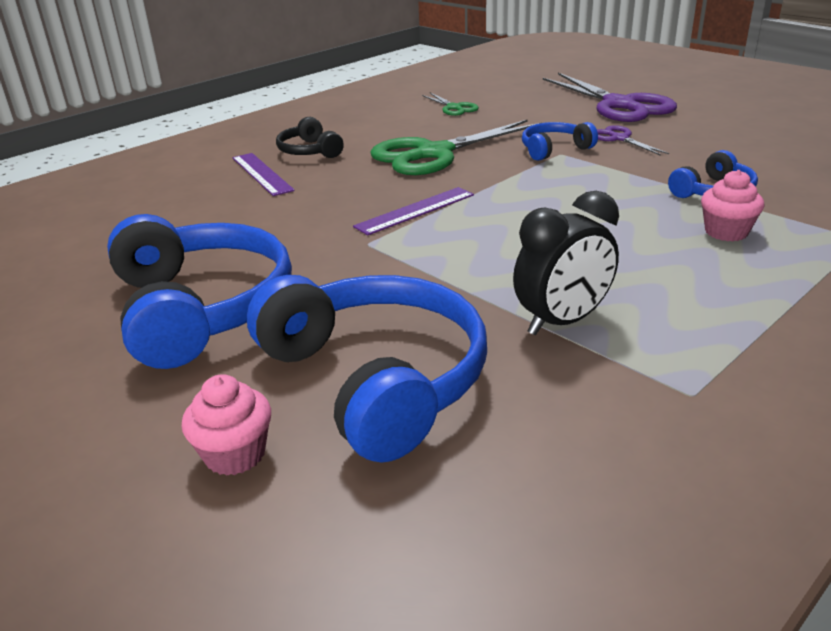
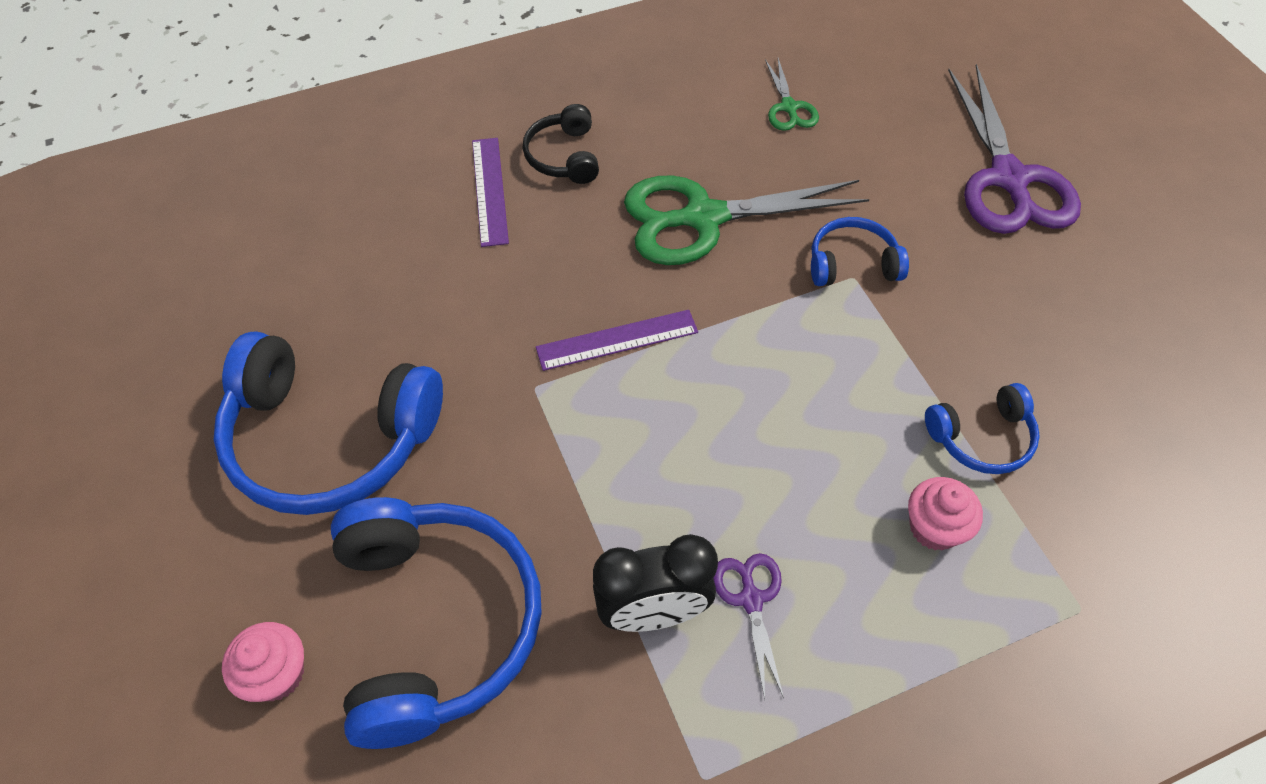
camera: 20 degrees right, 25 degrees up
blue headphones [107,214,292,369] -> blue headphones turned 105 degrees clockwise [213,332,443,515]
purple scissors [597,125,669,156] -> purple scissors moved to [713,553,784,699]

